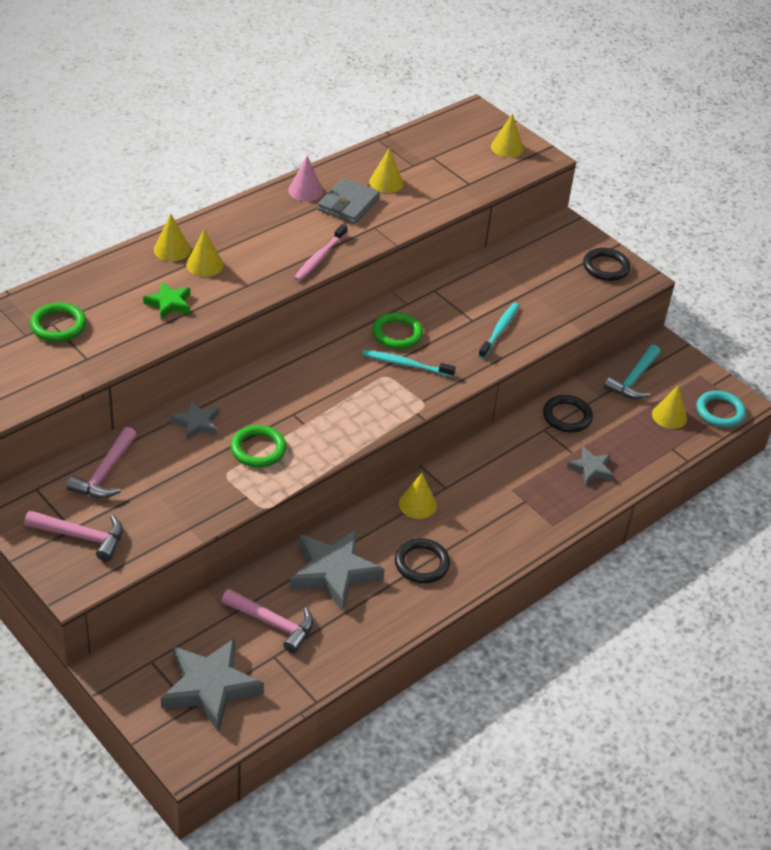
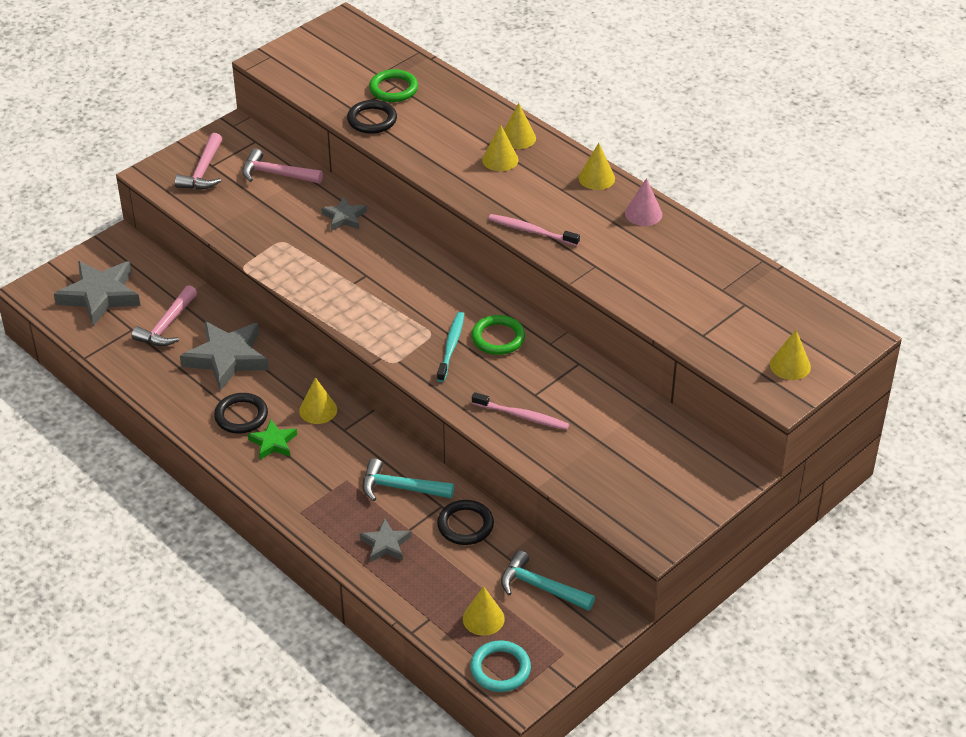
camera: 90 degrees right, 0 degrees up
green star [143,282,190,319] -> green star moved to [248,420,297,460]
green ring [231,425,286,467] -> none
grey wallet [318,178,380,224] -> none
yellow cone [369,148,403,193] -> yellow cone moved to [578,143,615,190]
turquoise toothbrush [478,303,519,359] -> pink toothbrush [472,392,569,430]
black ring [583,248,631,281] -> black ring moved to [347,100,397,134]
none -> turquoise hammer [362,458,454,501]

